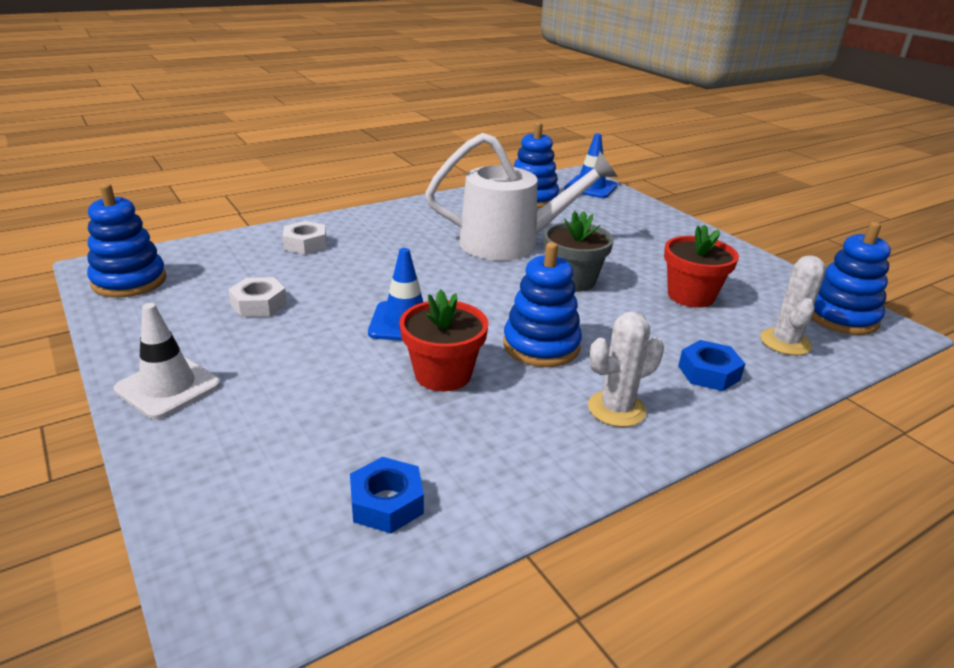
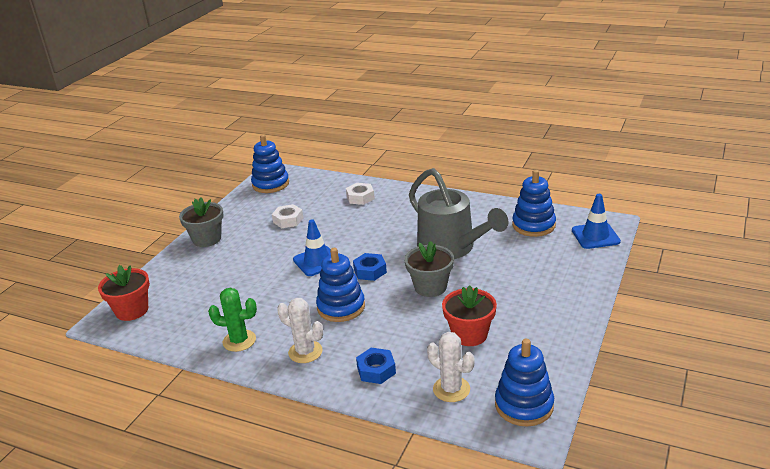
camera: 60 degrees right, 0 degrees up
white traffic cone [114,303,221,419] -> grey flower pot [179,197,224,247]
blue nut [350,457,424,533] -> blue nut moved to [353,253,387,281]
red flower pot [399,289,488,391] -> red flower pot moved to [98,265,150,321]
white watering can [425,133,618,261] -> grey watering can [409,168,509,259]
white cactus [760,255,826,356] -> white cactus turned 60 degrees clockwise [427,332,474,402]
none -> green cactus [208,288,257,352]

